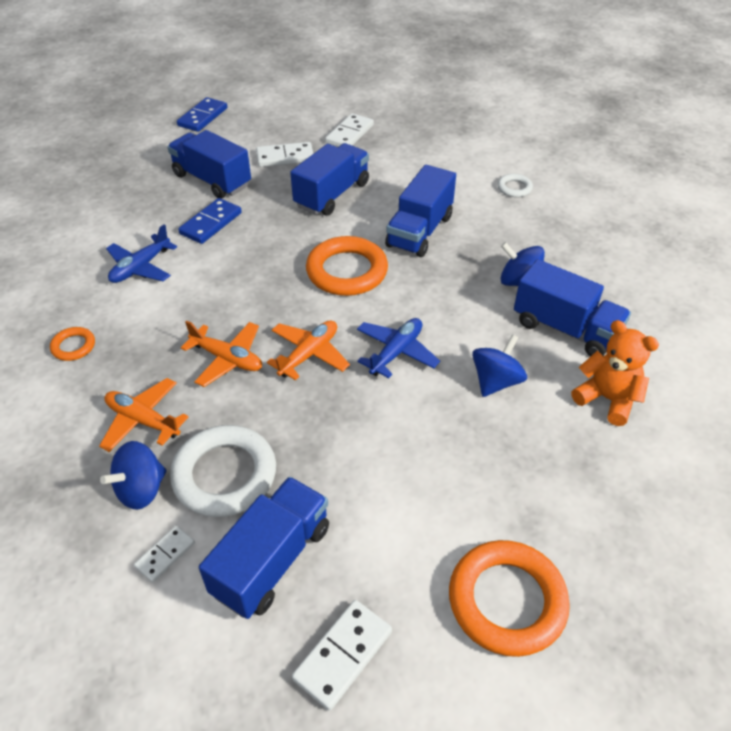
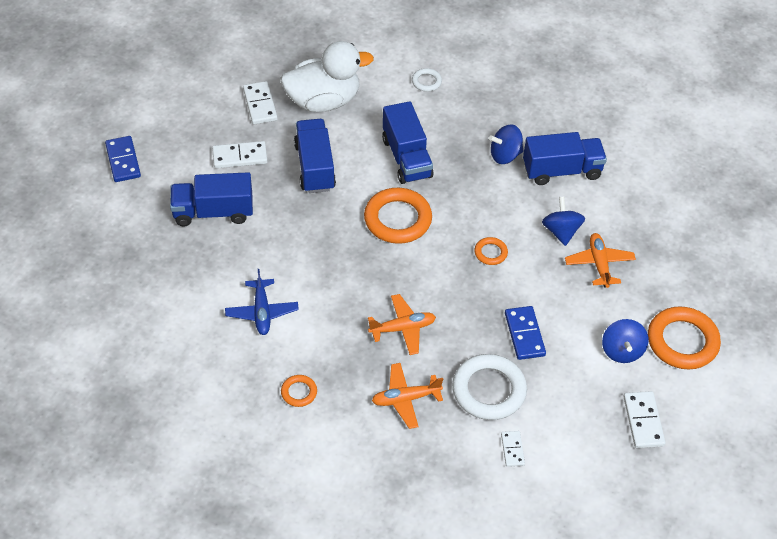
camera: 45 degrees left, 5 degrees up
blue spinning top [100,441,166,510] -> blue spinning top moved to [602,319,649,363]
blue domino [178,198,242,244] -> blue domino moved to [505,306,546,360]
blue truck [199,477,329,619] -> none
white domino [256,142,314,167] -> white domino turned 45 degrees clockwise [212,141,268,168]
orange plane [267,320,350,381] -> orange plane moved to [565,233,636,288]
blue plane [357,318,440,378] -> orange ring [474,237,508,265]
orange teddy bear [571,320,659,426] -> none
none -> white duck [281,41,374,112]

